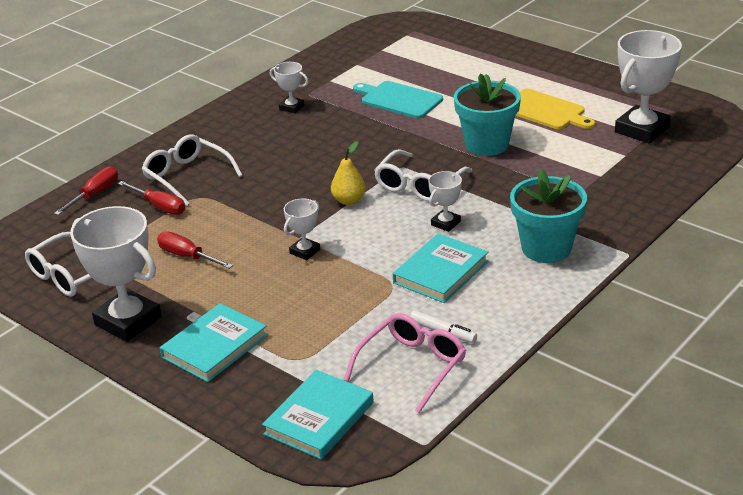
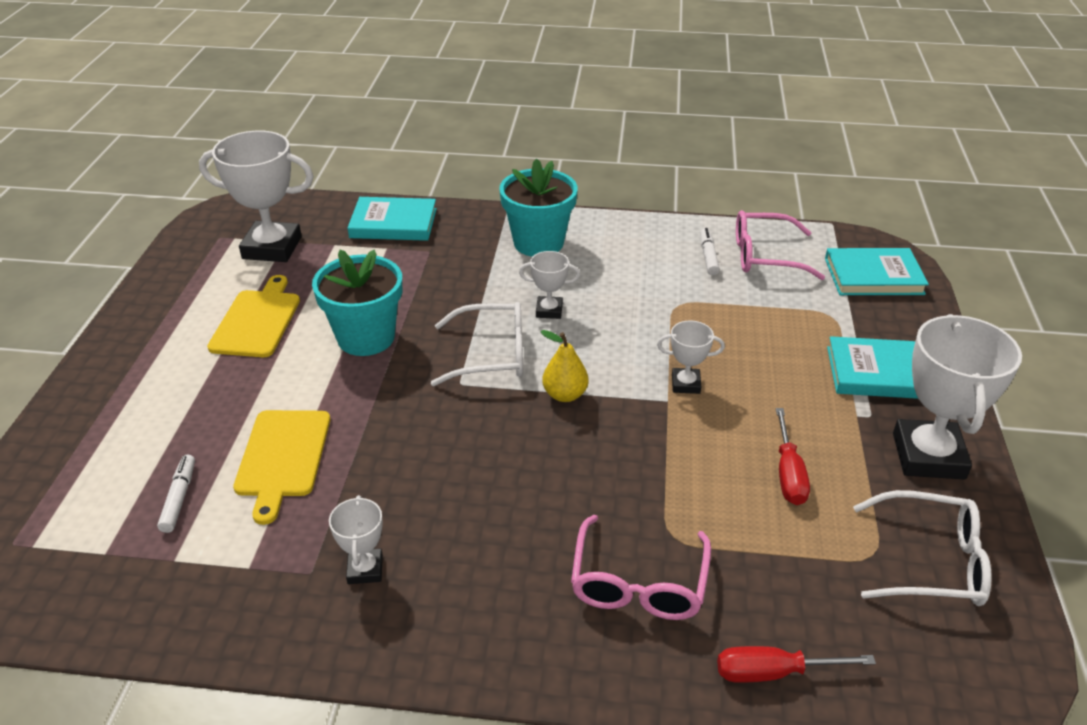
camera: 125 degrees left, 5 degrees up
red screwdriver [118,181,185,215] -> none
white glasses [142,135,243,206] -> pink glasses [571,515,711,620]
turquoise cutting board [353,81,443,119] -> yellow cutting board [233,410,330,525]
turquoise book [393,234,488,303] -> turquoise book moved to [347,197,437,241]
none -> white marker [157,455,195,533]

